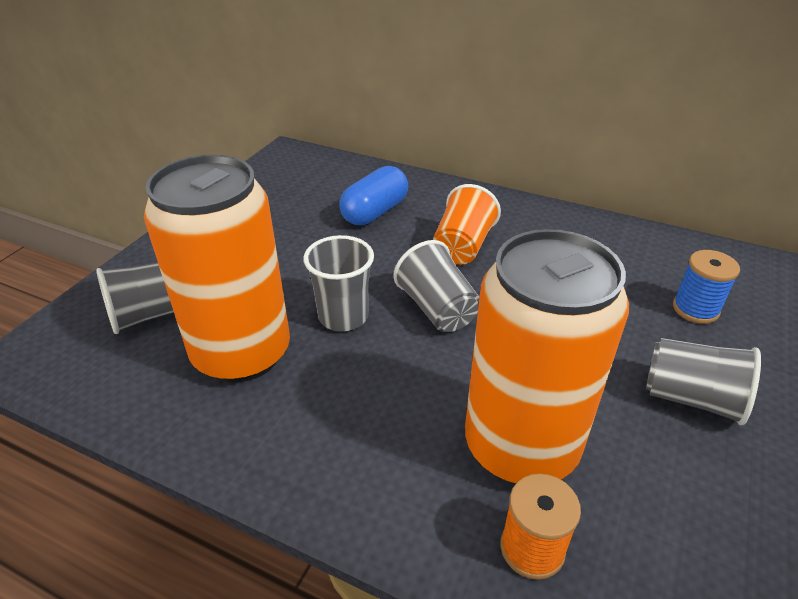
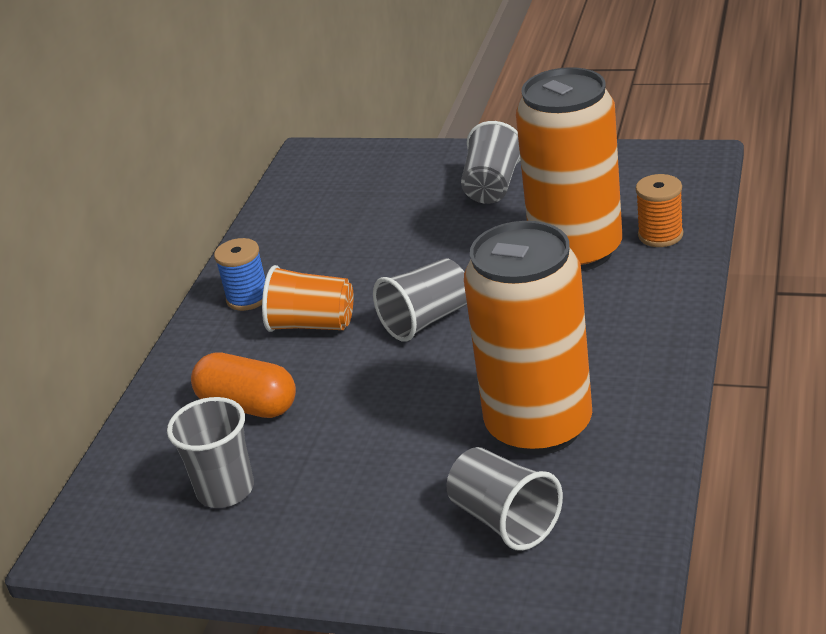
camera: 95 degrees left, 5 degrees down
grey cup [303,235,374,331] -> grey cup moved to [167,397,254,508]
blue capsule [339,166,408,225] -> orange capsule [191,352,296,418]
blue spool [673,250,740,324] -> blue spool moved to [214,238,266,311]

